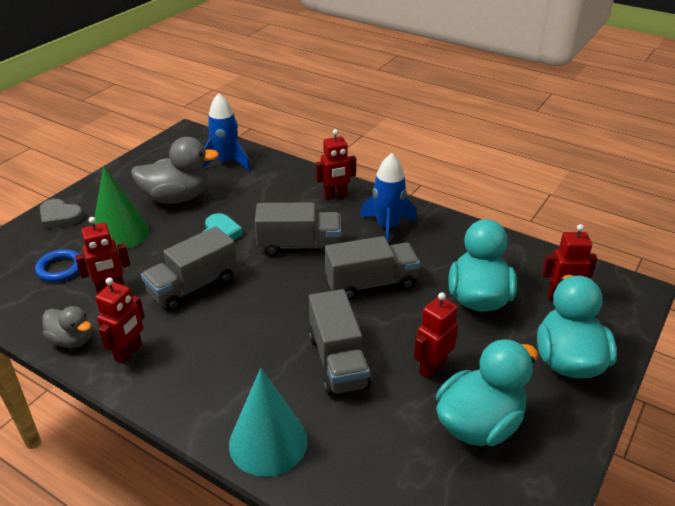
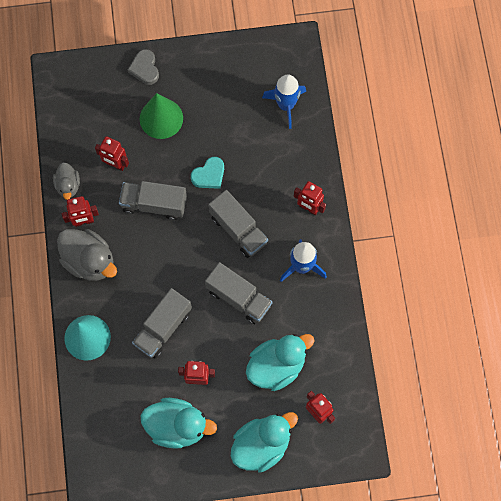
camera: 50 degrees right, 35 degrees up
blue ring [35,249,79,282] -> none
grey duck [131,137,219,204] -> grey duck moved to [57,229,117,281]

